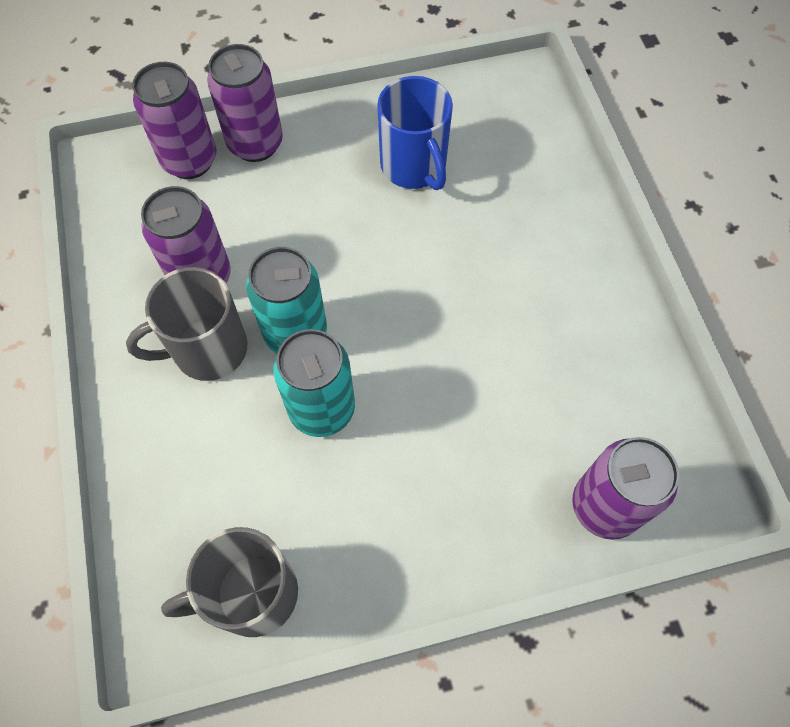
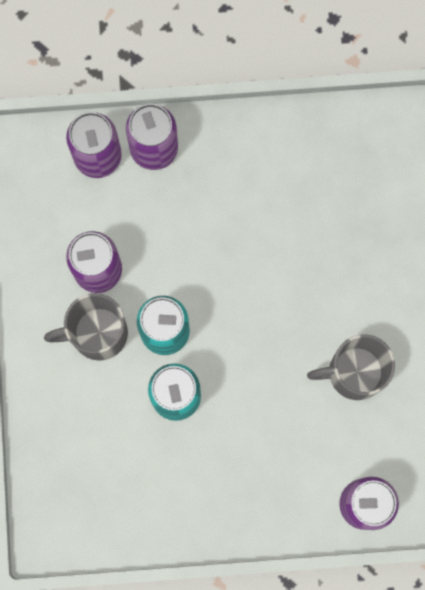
camera: 10 degrees right, 15 degrees up
grey mug [161,527,298,637] -> grey mug moved to [307,334,395,400]
blue mug [377,76,453,190] -> none

